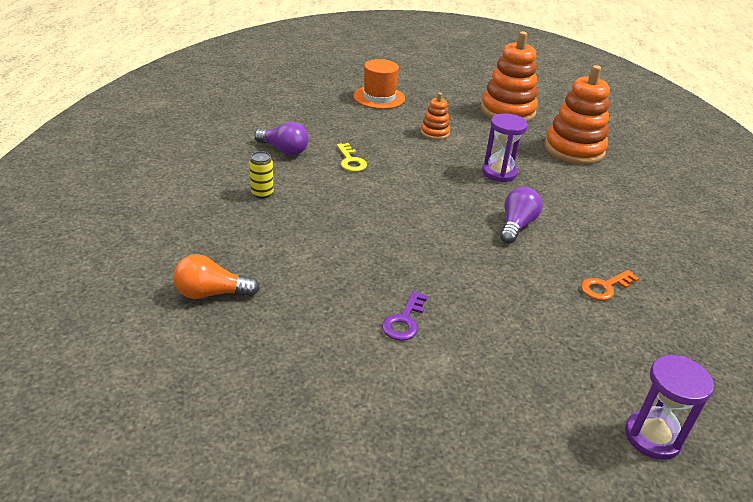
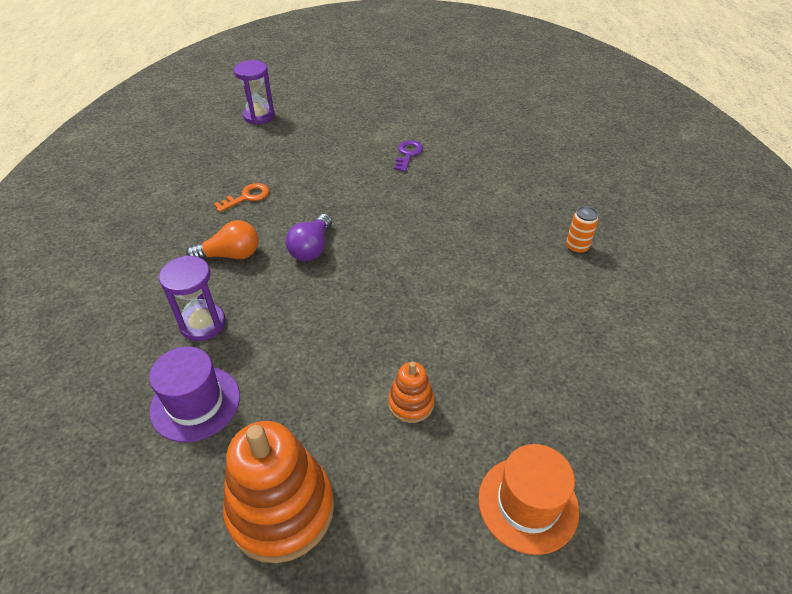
camera: 175 degrees right, 10 degrees up
orange light bulb [173,254,260,299] -> orange light bulb moved to [186,220,258,259]
yellow can [249,151,274,199] -> orange can [566,206,598,254]
purple light bulb [254,122,308,156] -> none
yellow key [337,143,367,172] -> none
purple hourglass [482,113,528,182] -> purple hourglass moved to [159,255,226,341]
orange stacking toy [544,65,610,165] -> purple hat [149,347,240,442]

